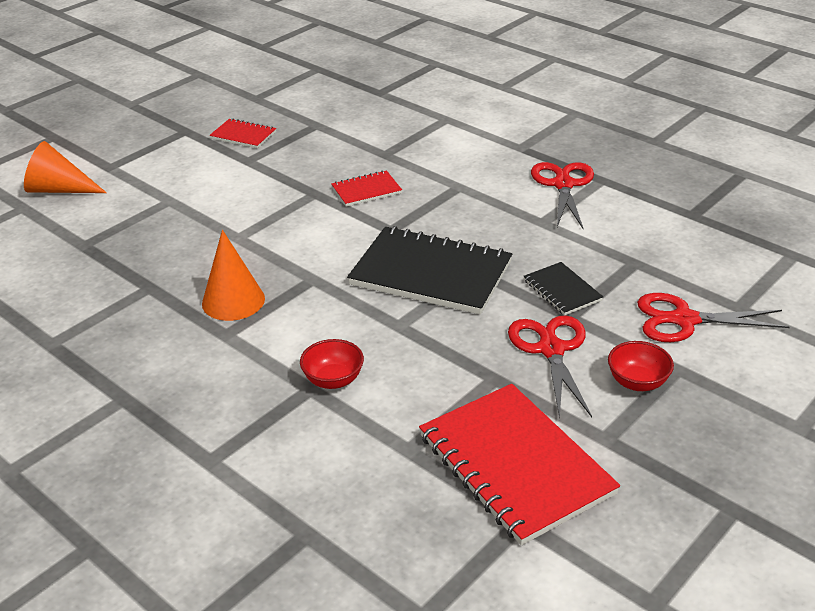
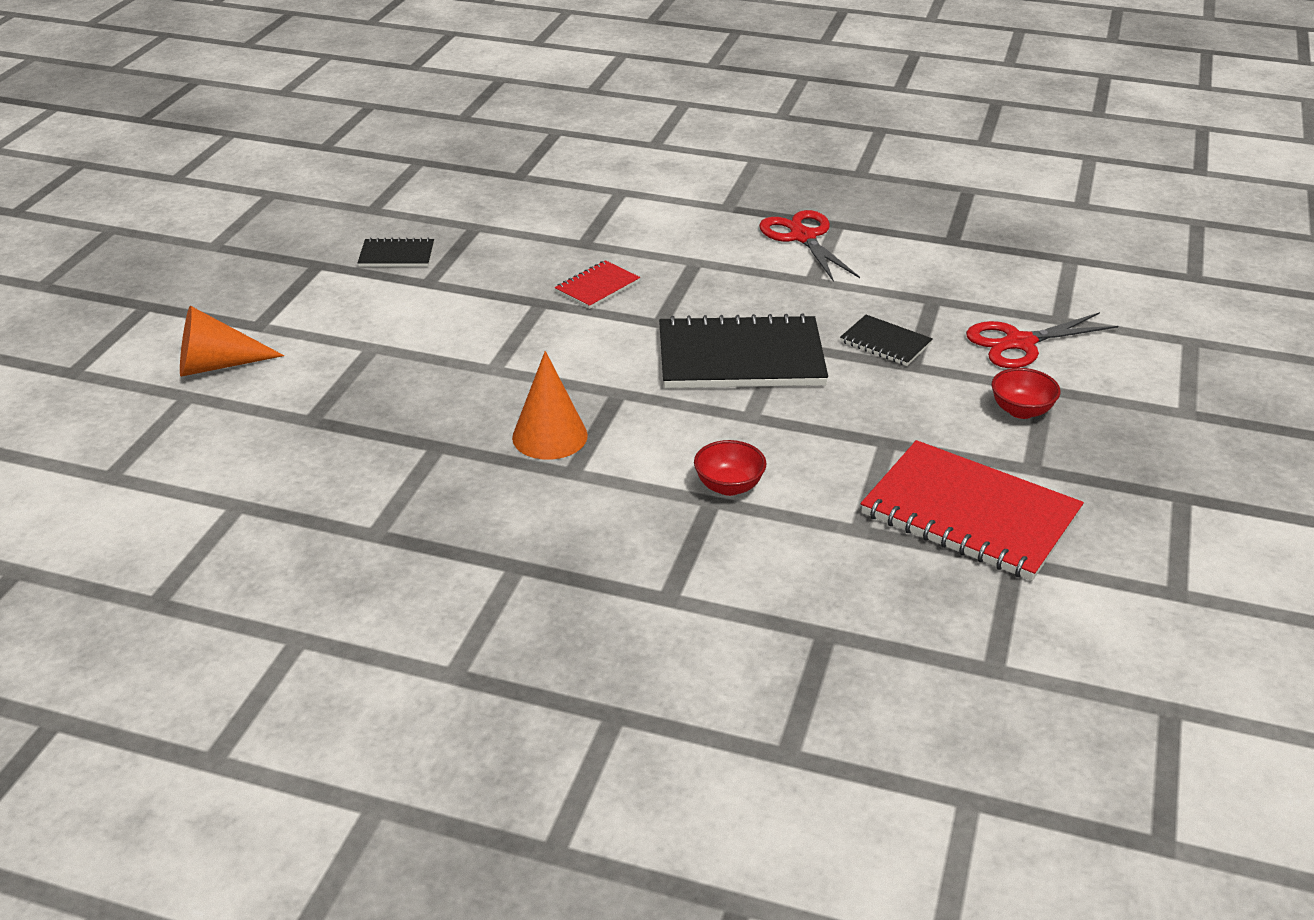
camera: 25 degrees left, 0 degrees up
red notebook [209,118,276,149] -> black notebook [358,238,434,267]
red scissors [508,315,592,419] -> none

